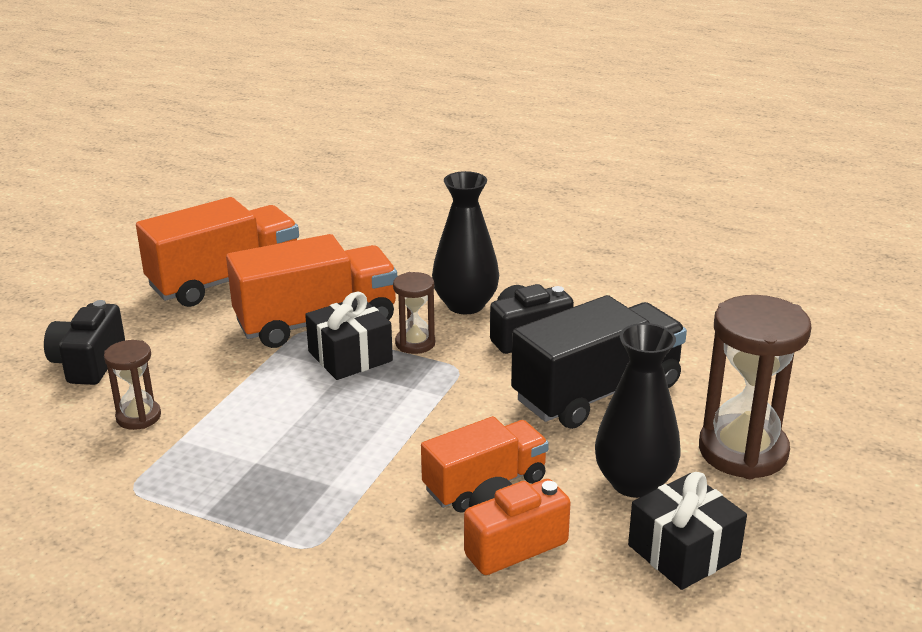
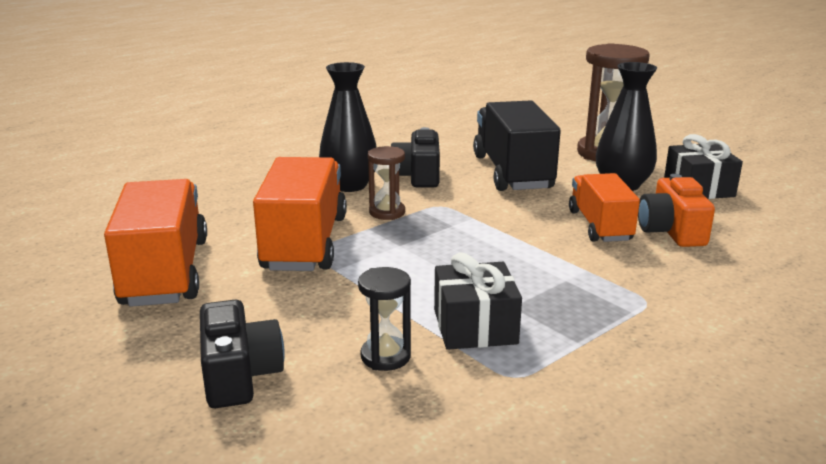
camera: 65 degrees left, 5 degrees down
black camera [44,300,125,385] -> black camera turned 135 degrees counterclockwise [200,300,285,408]
brown hourglass [104,340,161,430] -> black hourglass [358,267,411,371]
black gift [305,292,393,380] -> black gift moved to [434,252,522,350]

